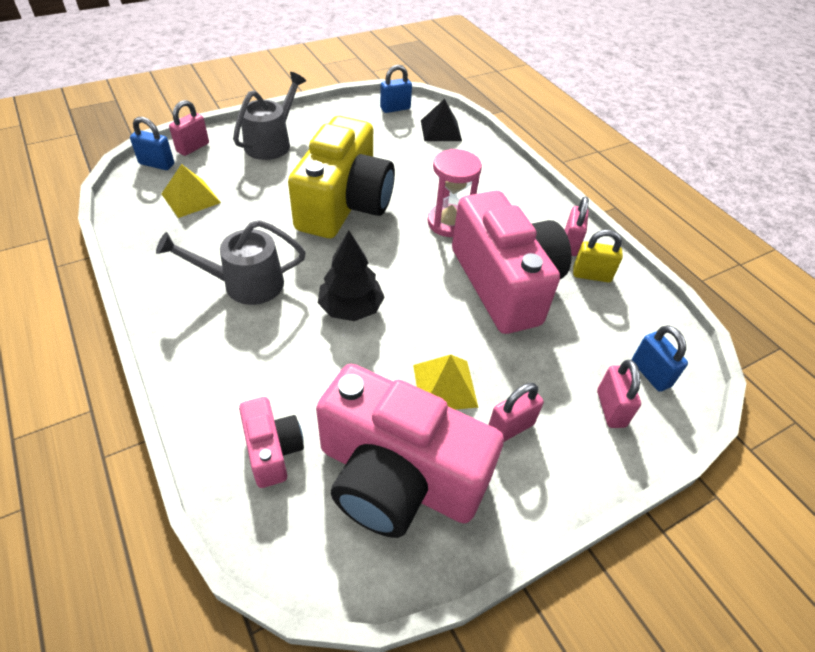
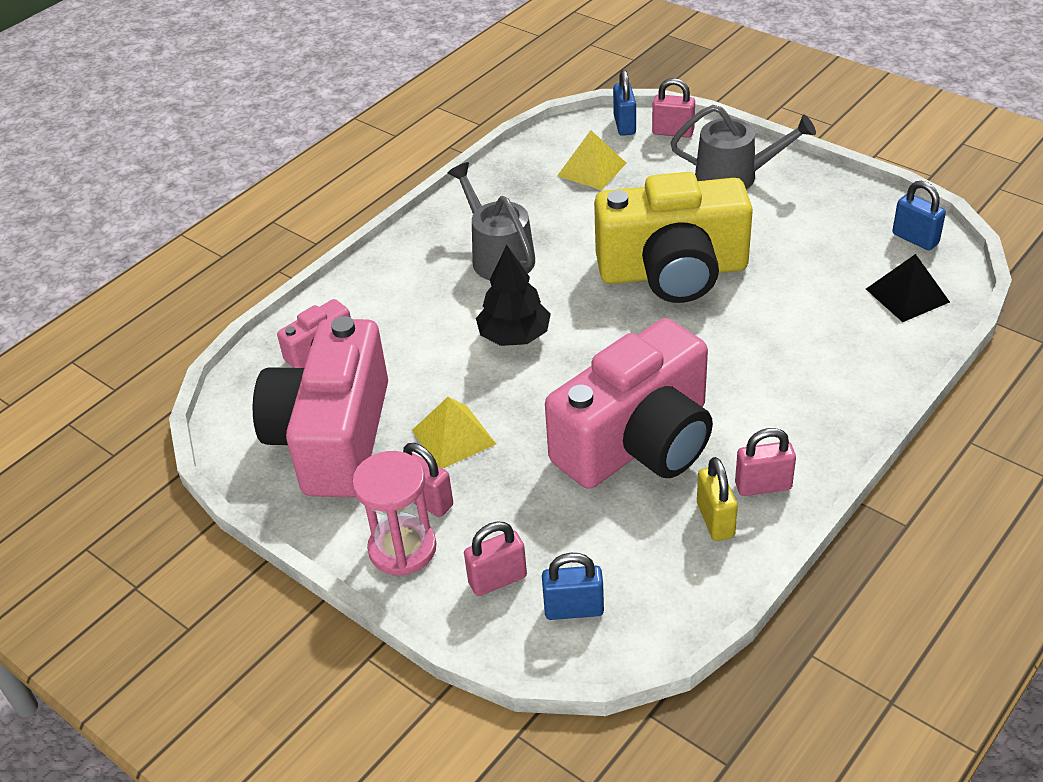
camera: 75 degrees right, 5 degrees down
pink hourglass [427,149,482,237] -> pink hourglass moved to [352,451,437,576]
blue padlock [632,325,688,392] -> blue padlock turned 45 degrees clockwise [542,553,604,620]

